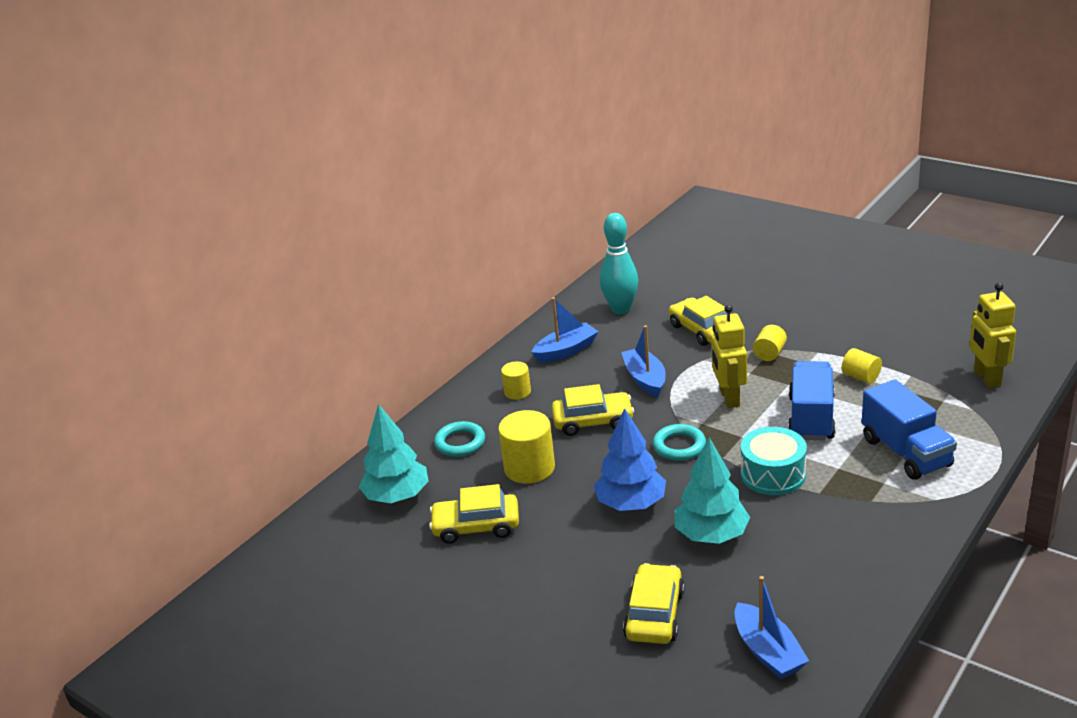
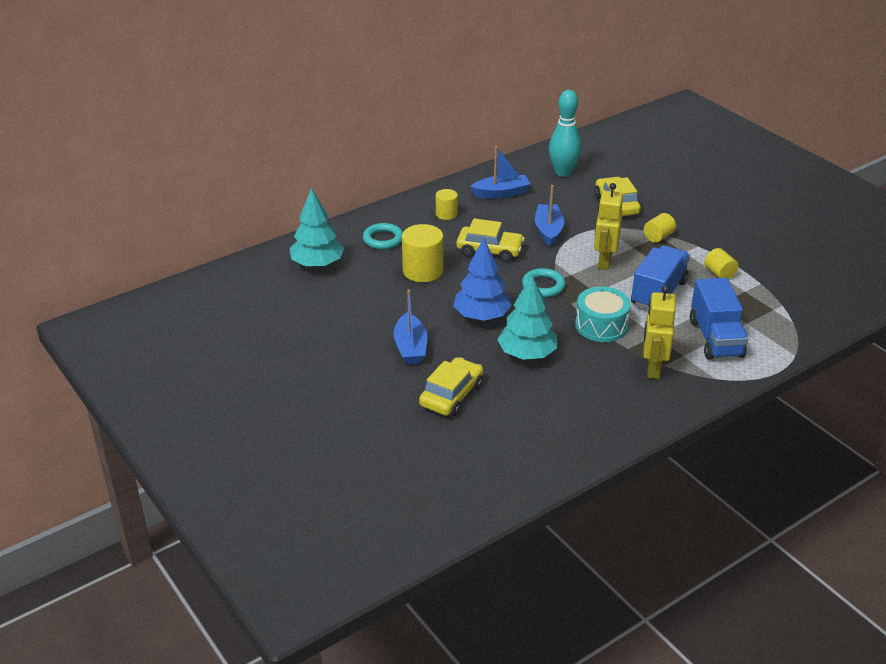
camera: 15 degrees right, 5 degrees up
yellow car [429,484,519,544] -> none
blue boat [735,576,809,679] -> blue boat moved to [393,290,427,364]
yellow robot [969,282,1016,388] -> yellow robot moved to [643,285,676,379]

